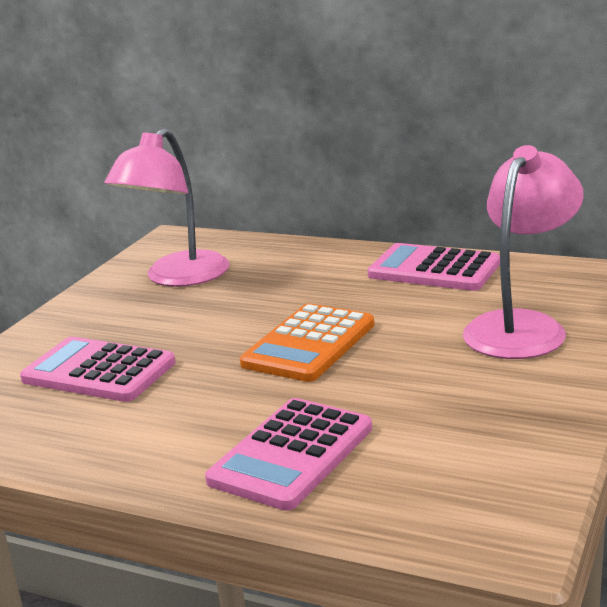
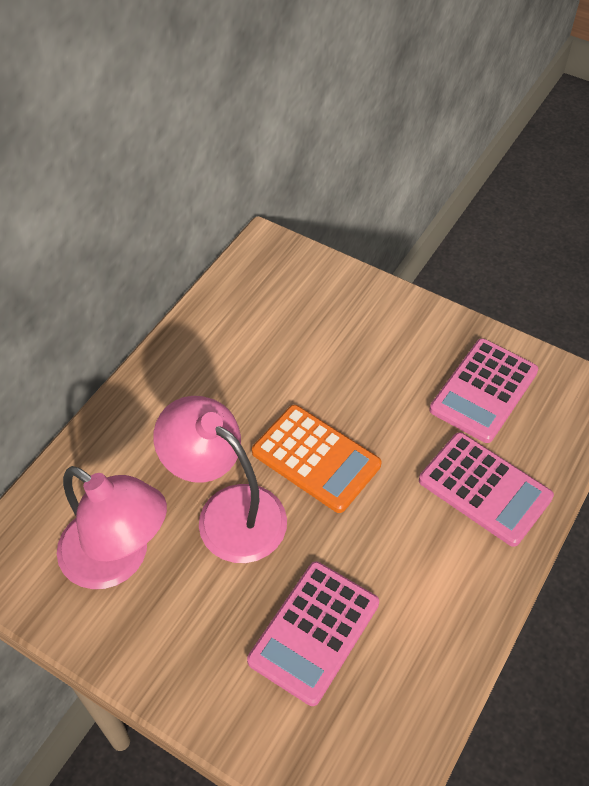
camera: 85 degrees left, 30 degrees up
pink calculator [367,243,500,291] -> pink calculator moved to [429,339,538,443]
pink lamp [463,145,584,359] -> pink lamp moved to [153,396,287,563]

